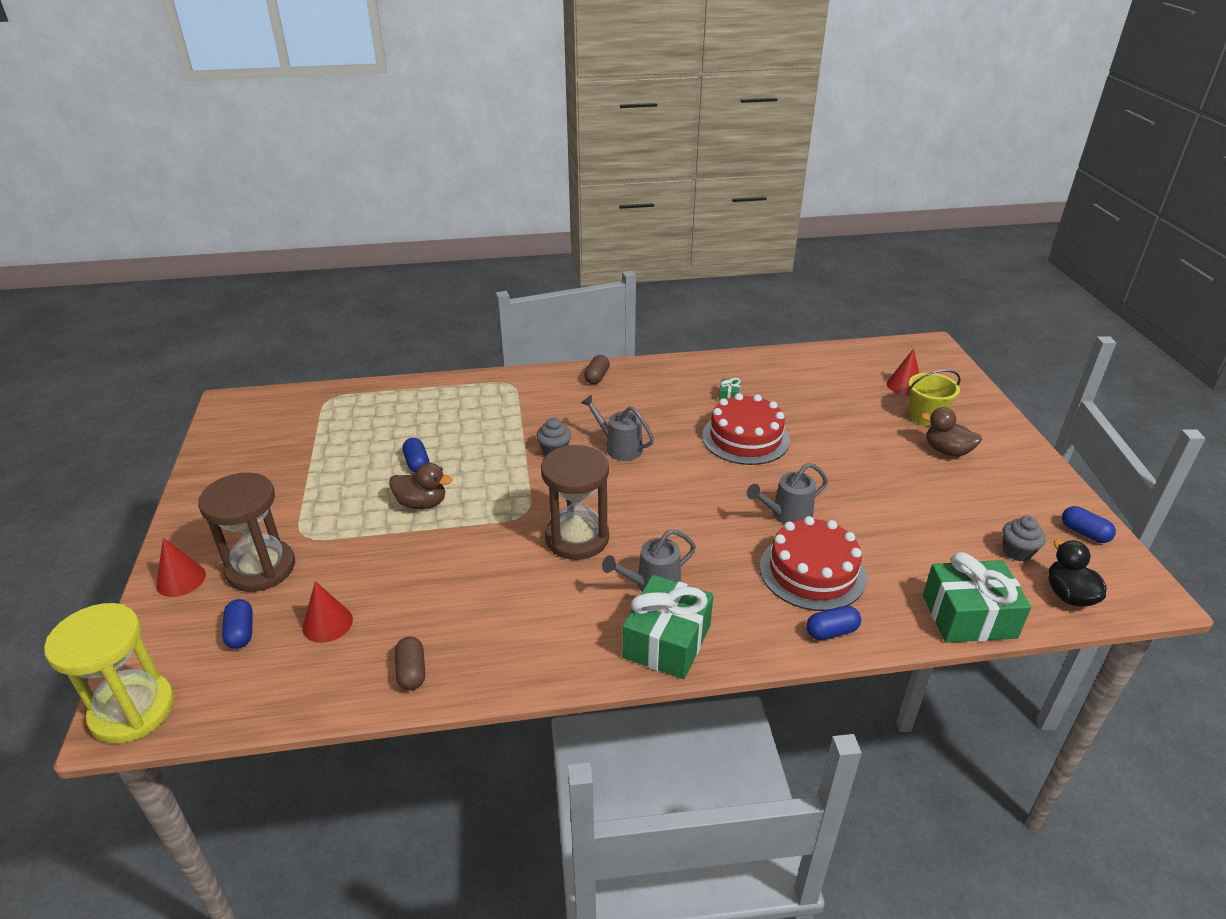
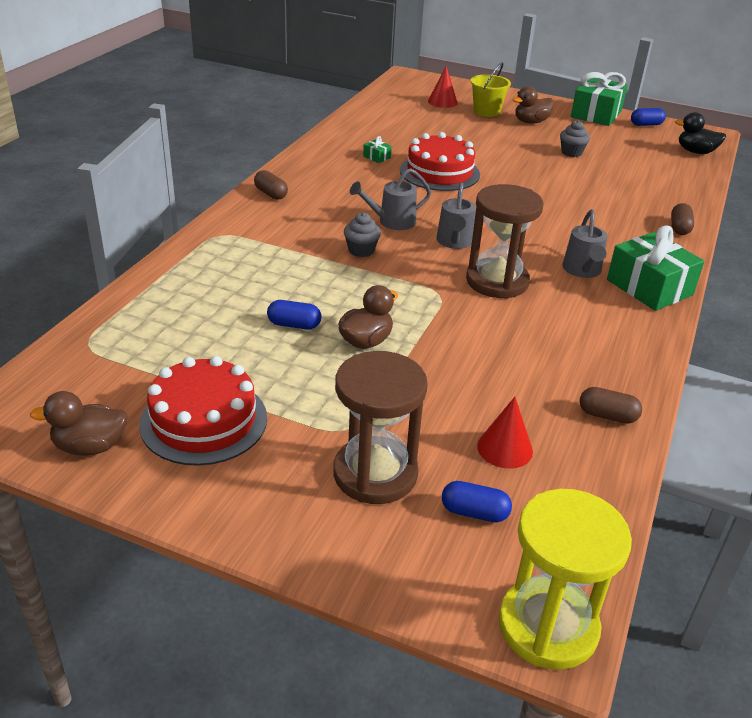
camera: 60 degrees left, 0 degrees up
red cone [156,538,206,597] -> none
grey watering can [747,463,828,525] -> grey watering can moved to [436,183,476,249]
red cake [760,516,867,611] -> red cake moved to [139,356,267,466]
blue capsule [806,606,861,640] -> brown capsule [671,203,694,235]
green gift [923,552,1031,643] -> green gift moved to [571,72,628,126]
grey cupcake [1002,516,1046,561] -> grey cupcake moved to [560,120,590,157]
none -> brown duck [30,391,128,455]

